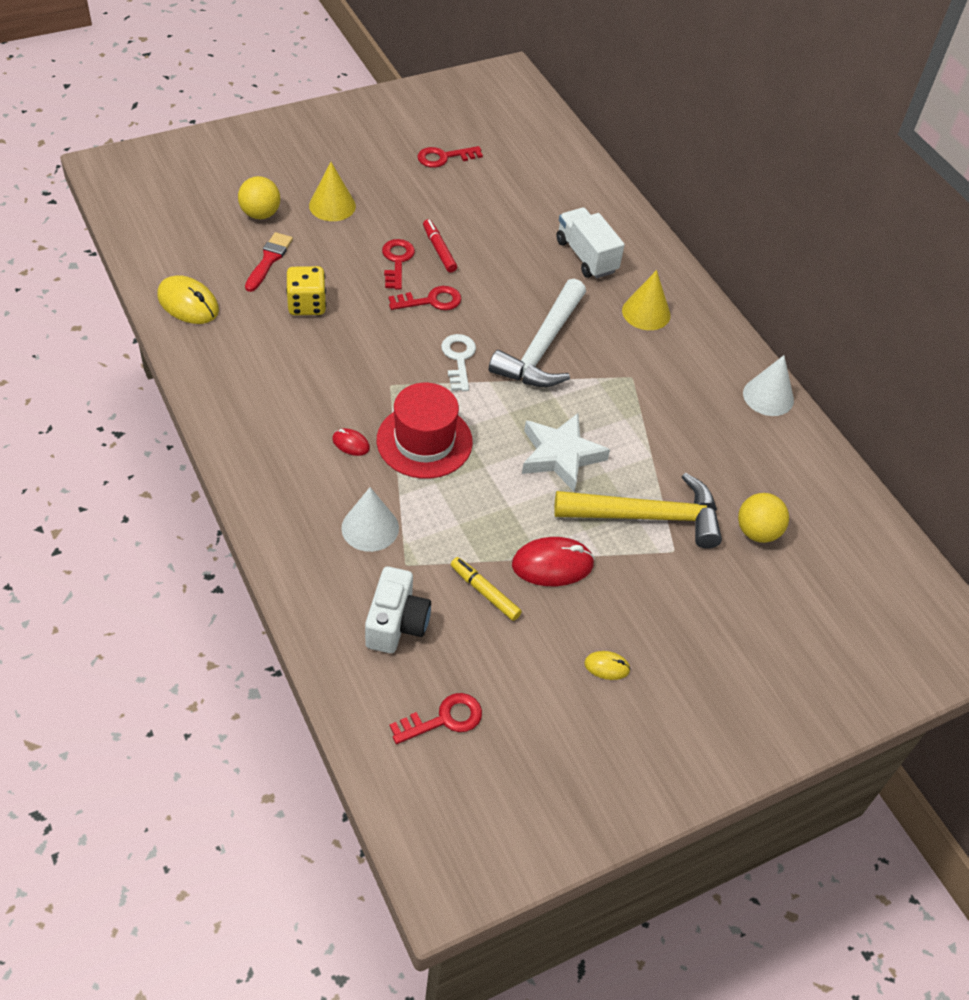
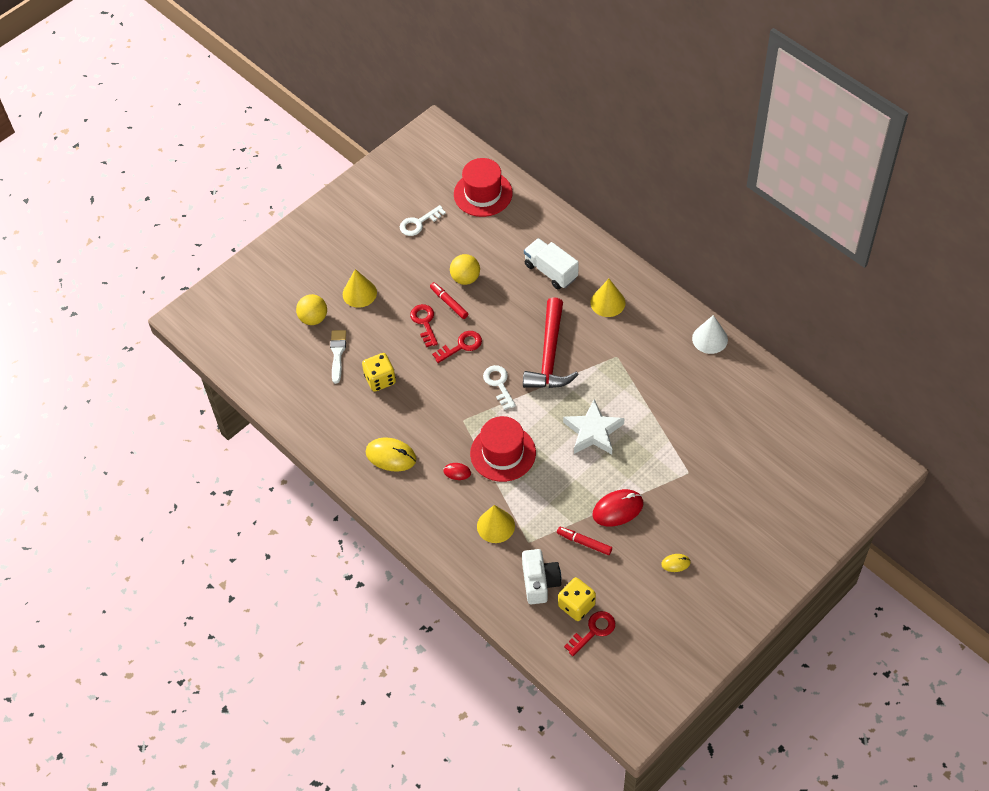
camera: 10 degrees left, 5 degrees up
yellow mouse [157,275,219,324] -> yellow mouse moved to [366,437,416,472]
red brush [245,232,293,292] -> white brush [330,330,346,384]
white cone [341,487,399,552] -> yellow cone [477,505,515,543]
red key [417,146,483,168] -> white key [400,205,446,236]
yellow marker [451,557,522,621] -> red marker [557,527,612,555]
white hammer [489,279,586,387] -> red hammer [523,297,579,388]
yellow hammer [554,473,722,549] -> none
yellow ball [738,493,789,543] -> yellow ball moved to [450,254,480,285]
none -> red hat [454,158,513,217]
none -> yellow dice [558,577,596,621]

